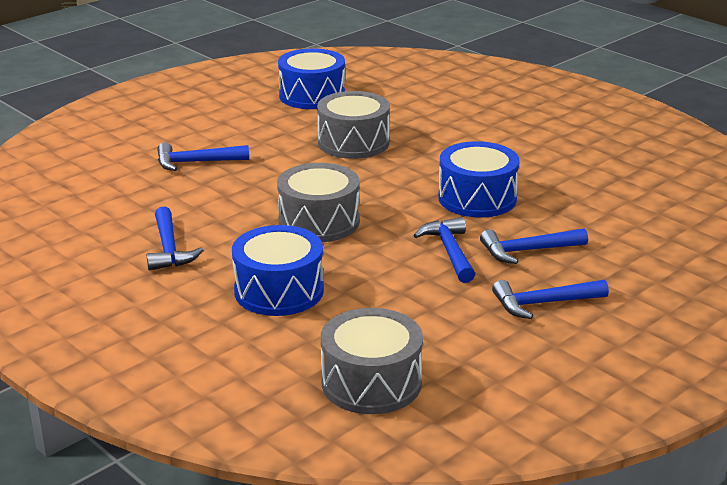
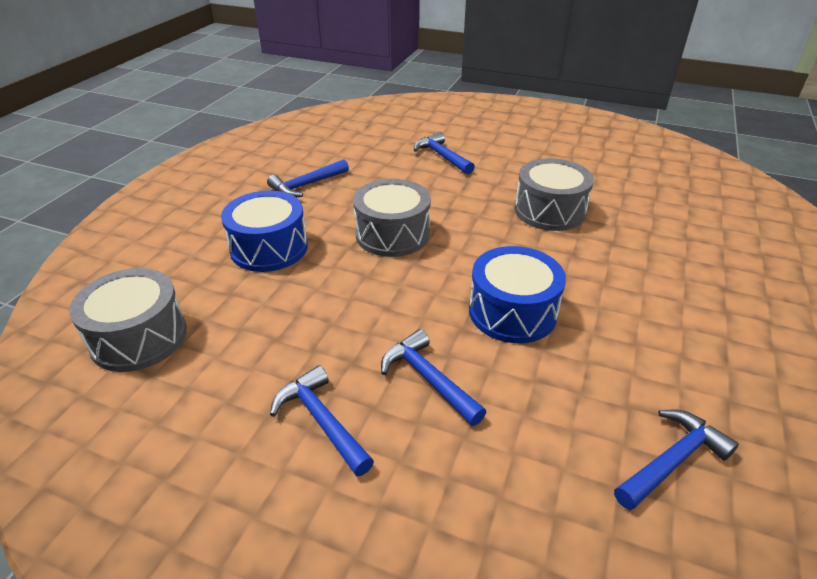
camera: 65 degrees right, 10 degrees up
blue drum [278,48,345,109] -> none
blue hammer [413,217,475,283] -> blue hammer moved to [614,410,739,510]

